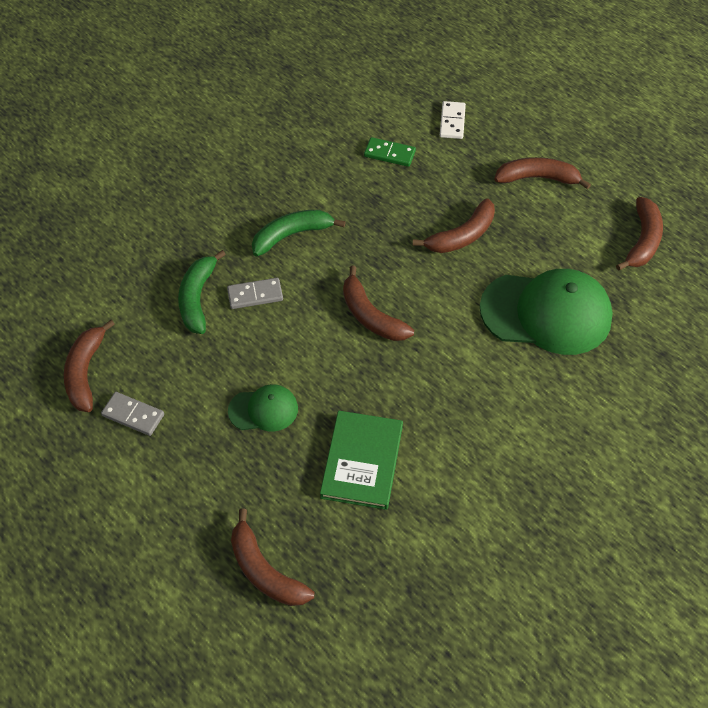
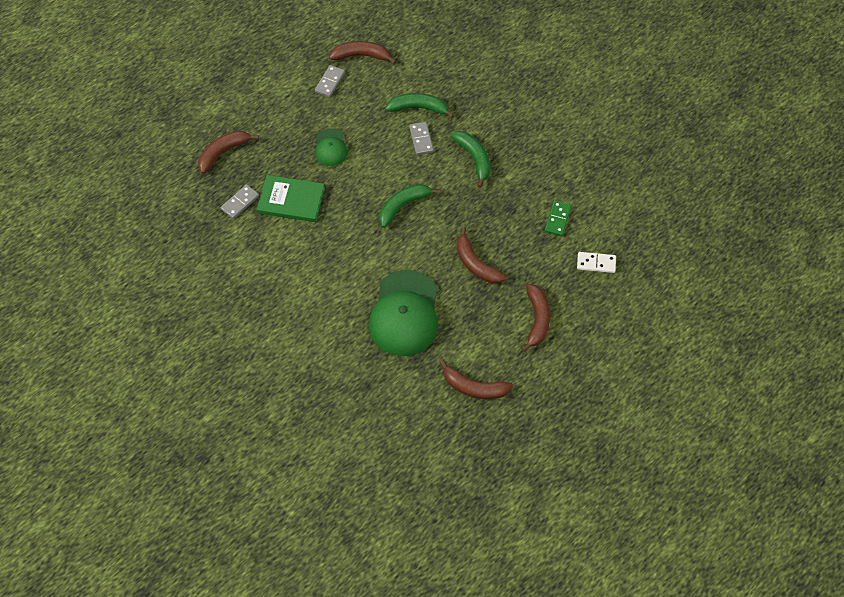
camera: 90 degrees right, 5 degrees up
brown banana [343,266,414,341] -> green banana [379,184,440,228]
none -> grey domino [221,185,259,219]

